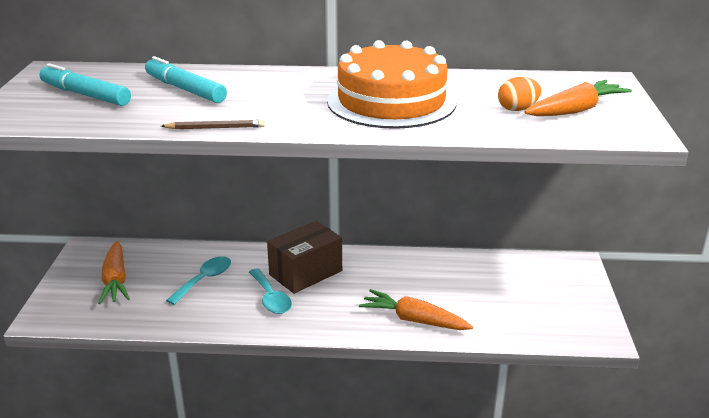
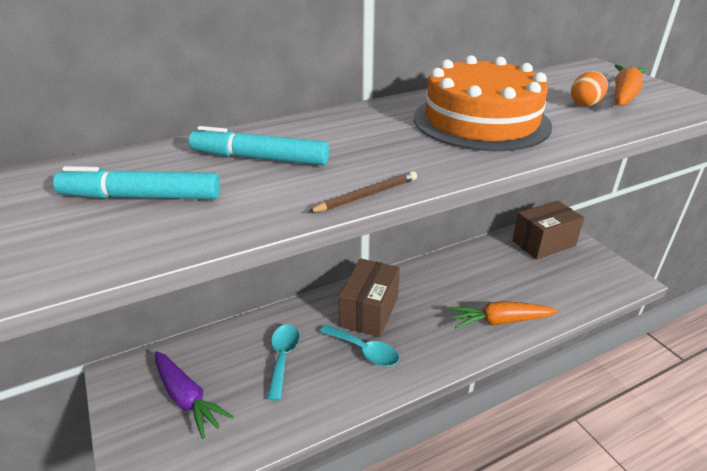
camera: 30 degrees left, 5 degrees up
orange carrot [98,241,130,304] -> purple carrot [155,351,234,439]
none -> brown box [512,200,584,260]

